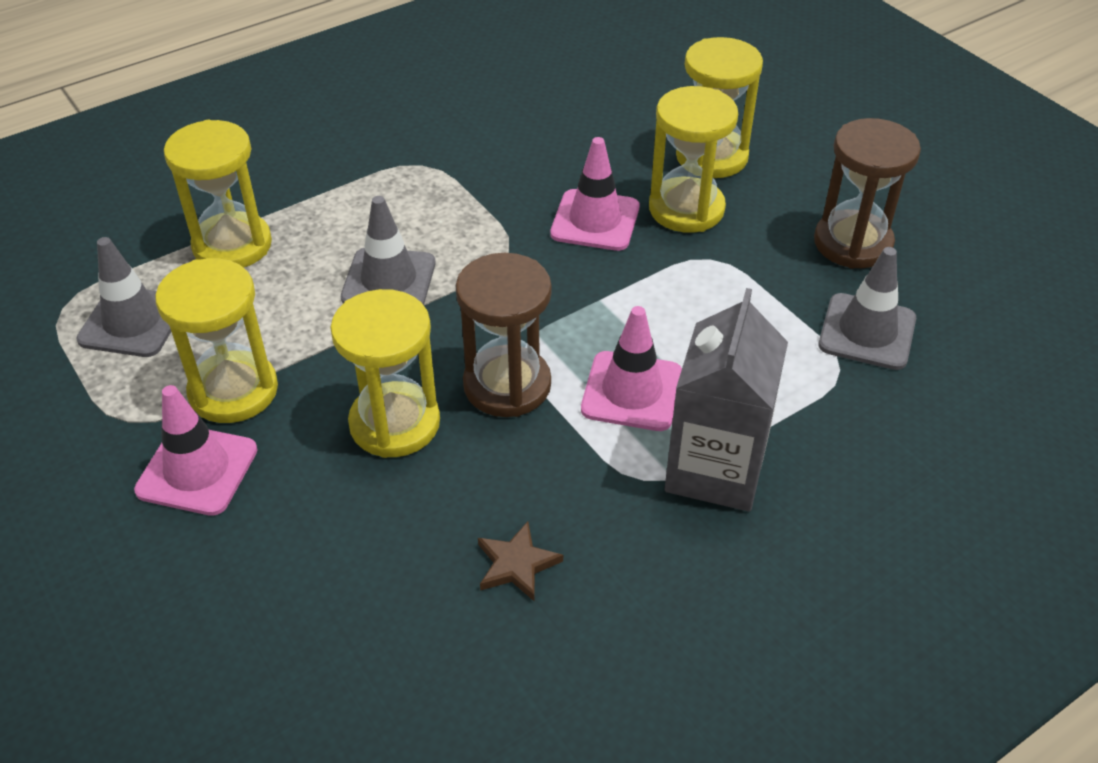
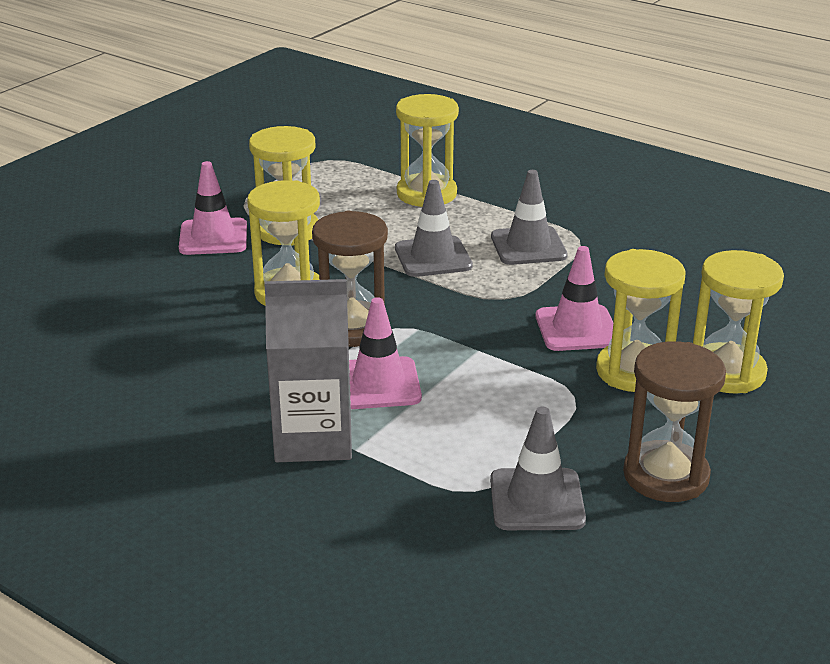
camera: 70 degrees right, 15 degrees down
grey traffic cone [76,237,171,357] -> grey traffic cone moved to [491,170,568,265]
brown star [478,521,563,601] -> none

